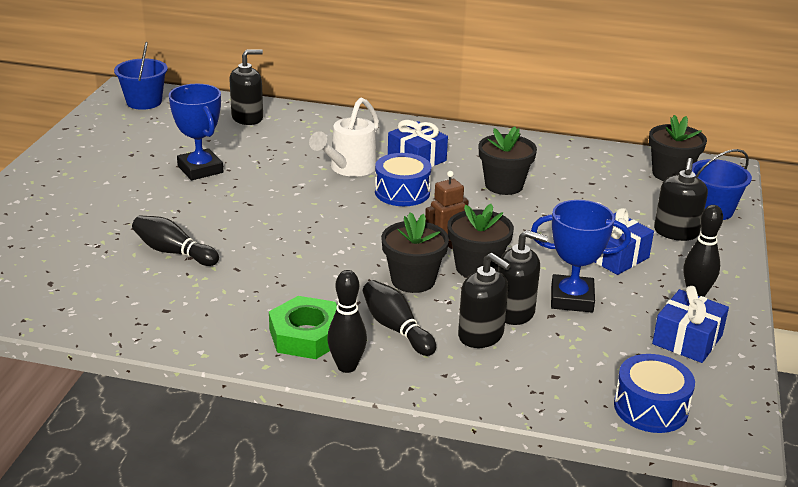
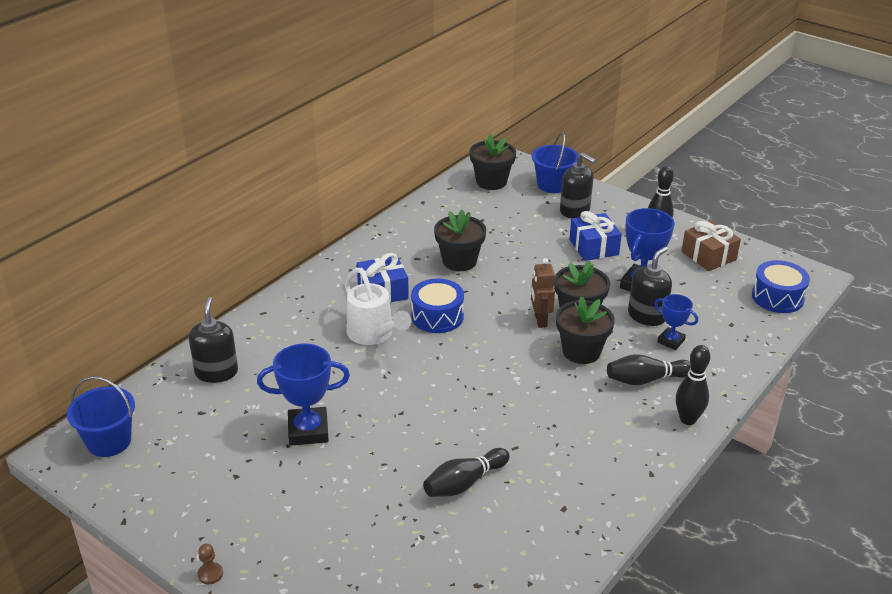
camera: 65 degrees left, 5 degrees up
green nut [269,296,337,359] -> none
black soap dispenser [458,253,511,348] -> blue trophy [654,294,698,350]
blue gift [652,286,729,363] -> brown gift [681,220,741,271]
none -> brown pawn [198,543,223,584]

